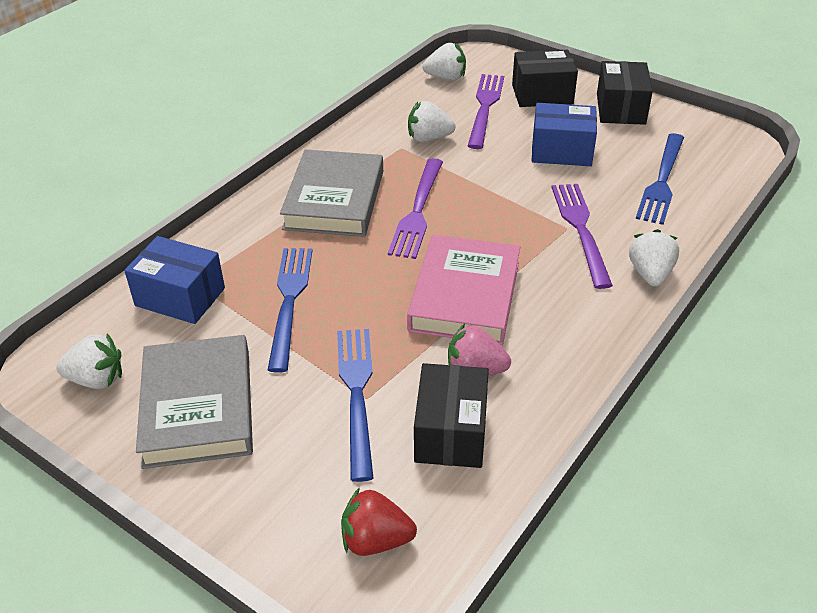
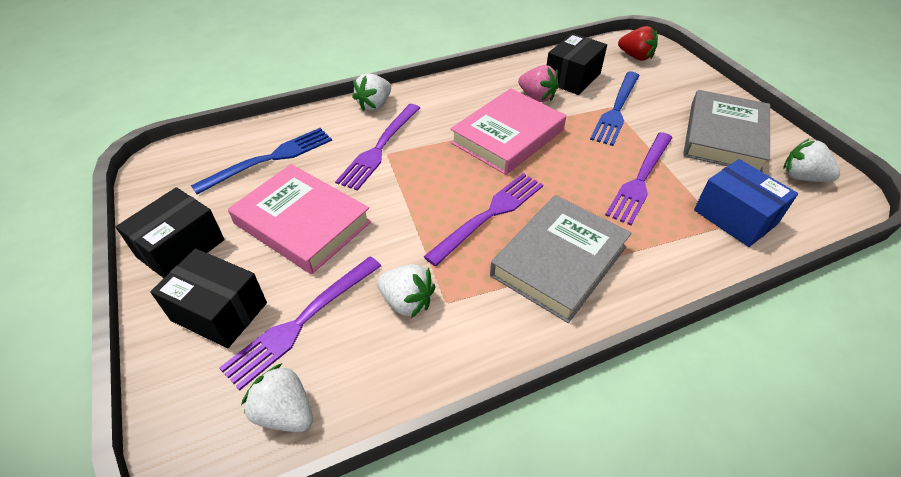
camera: 150 degrees left, 5 degrees up
blue fork [268,248,312,373] -> purple fork [605,132,673,225]
blue box [532,103,597,166] -> pink book [228,164,371,274]

